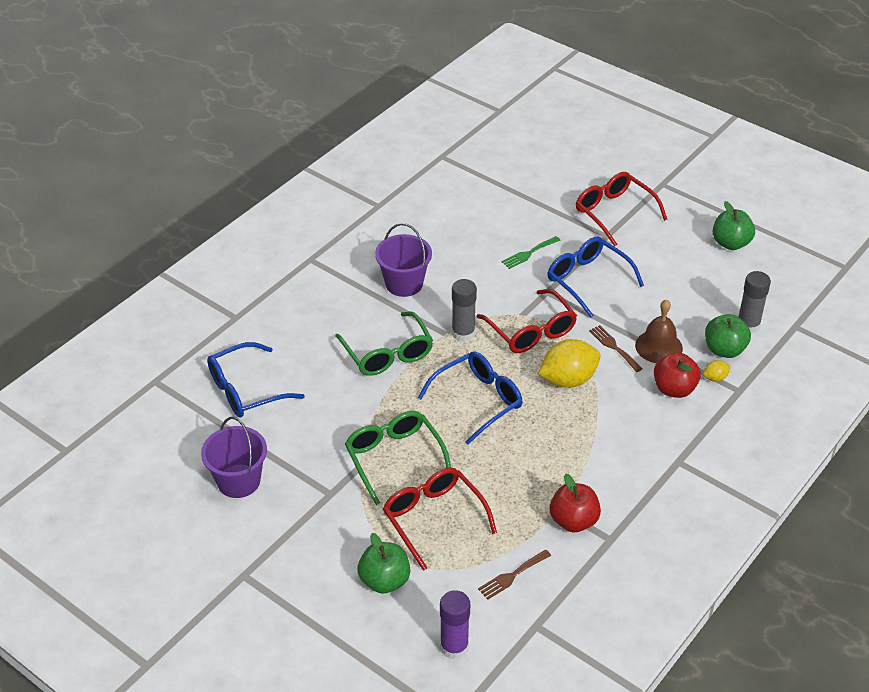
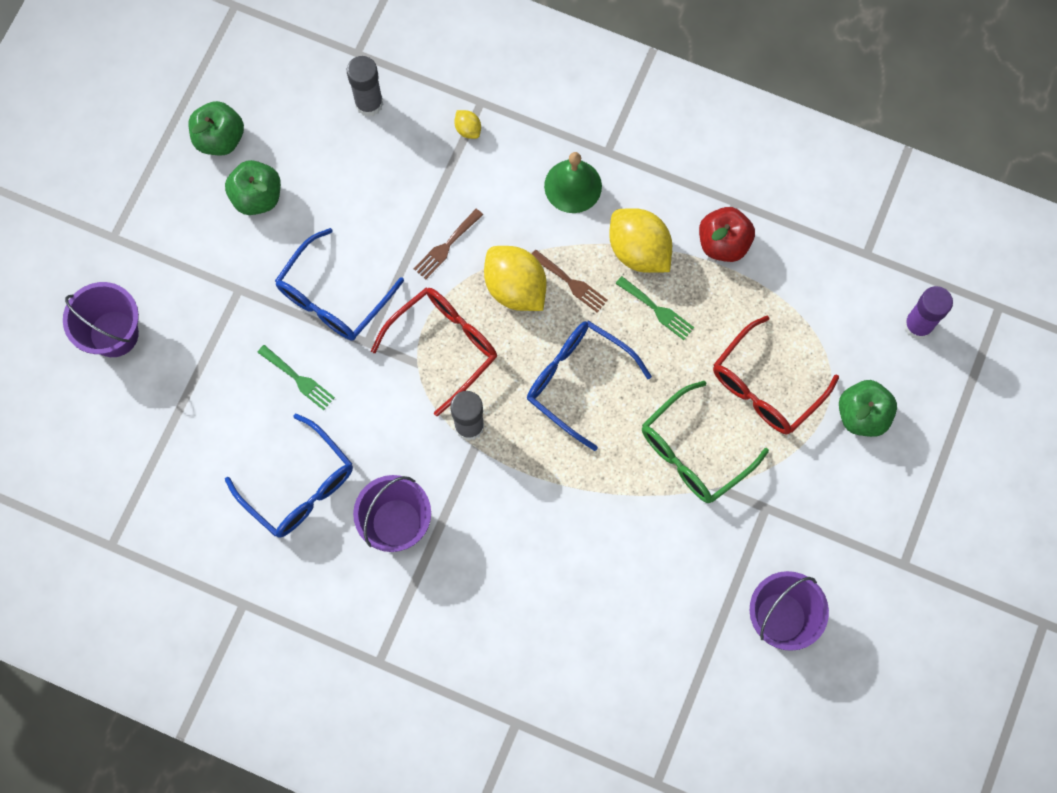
camera: 105 degrees left, 30 degrees up
blue glasses [207,342,305,417] -> blue glasses moved to [225,414,353,537]
green glasses [335,311,433,376] -> none
brown fork [478,550,551,600] -> brown fork moved to [532,250,608,313]
red glasses [576,172,667,246] -> none
brown bell [635,299,683,363] -> none
red apple [654,353,701,398] -> none
green apple [705,314,751,358] -> green apple moved to [225,160,281,215]
none -> purple bucket [63,282,139,357]
none -> green bell [544,152,602,213]
none -> yellow lemon [609,208,672,273]
none -> green fork [615,276,694,340]

